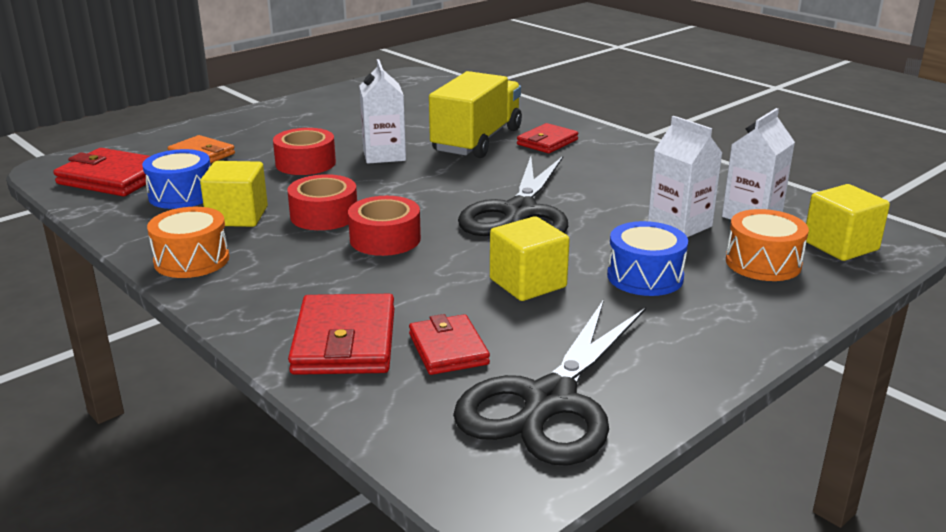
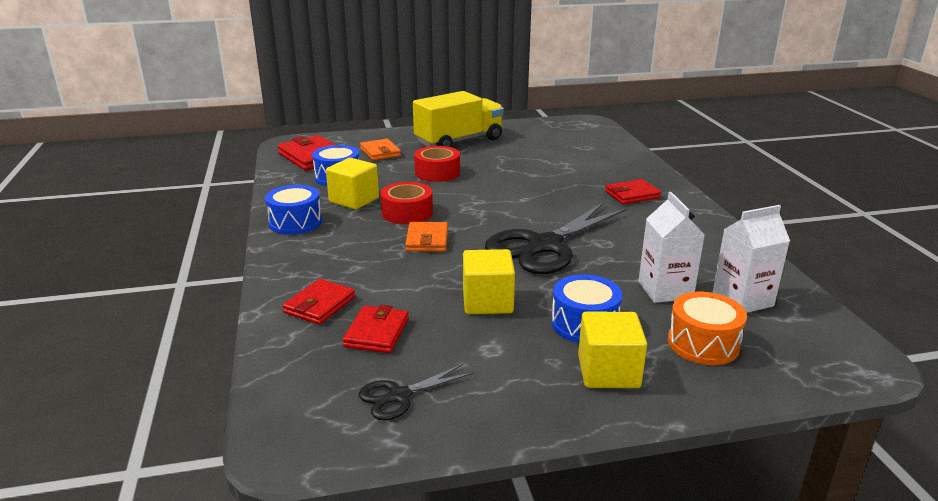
camera: 30 degrees right, 0 degrees up
orange drum [147,207,229,278] -> blue drum [265,185,322,235]
red wallet [288,294,394,375] -> red wallet [282,279,355,325], size x0.65
red tape [348,196,421,256] -> orange wallet [405,222,448,252]
white carton [360,59,406,163] -> none
yellow truck [429,71,522,158] -> yellow truck moved to [413,91,504,147]
black scissors [453,299,646,466] -> black scissors [359,364,473,420], size x0.48
yellow cube [806,184,890,261] -> yellow cube moved to [578,311,647,388]

